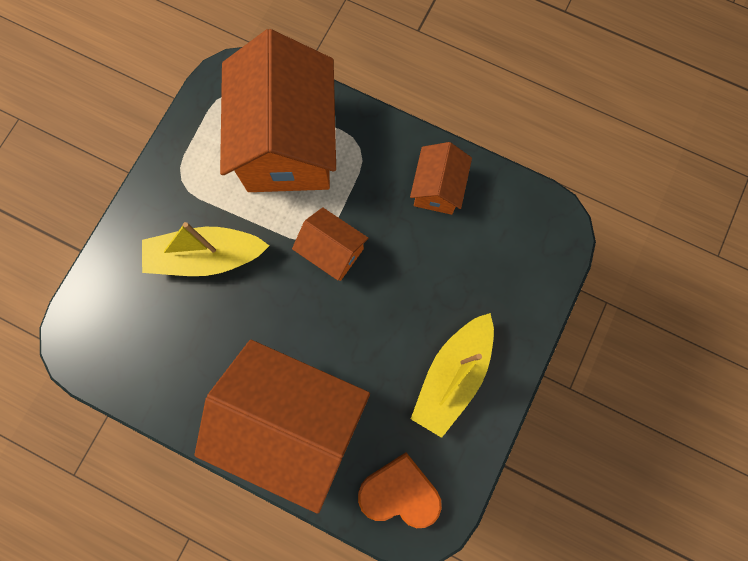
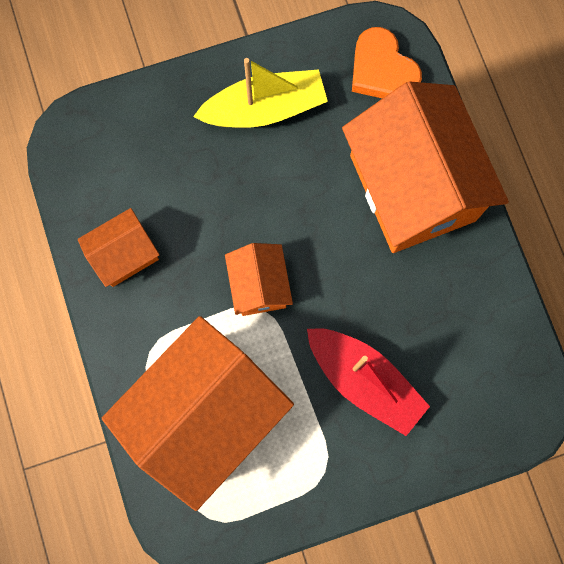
camera: 135 degrees left, 0 degrees up
yellow boat [142,222,269,276] -> red boat [307,328,430,436]

